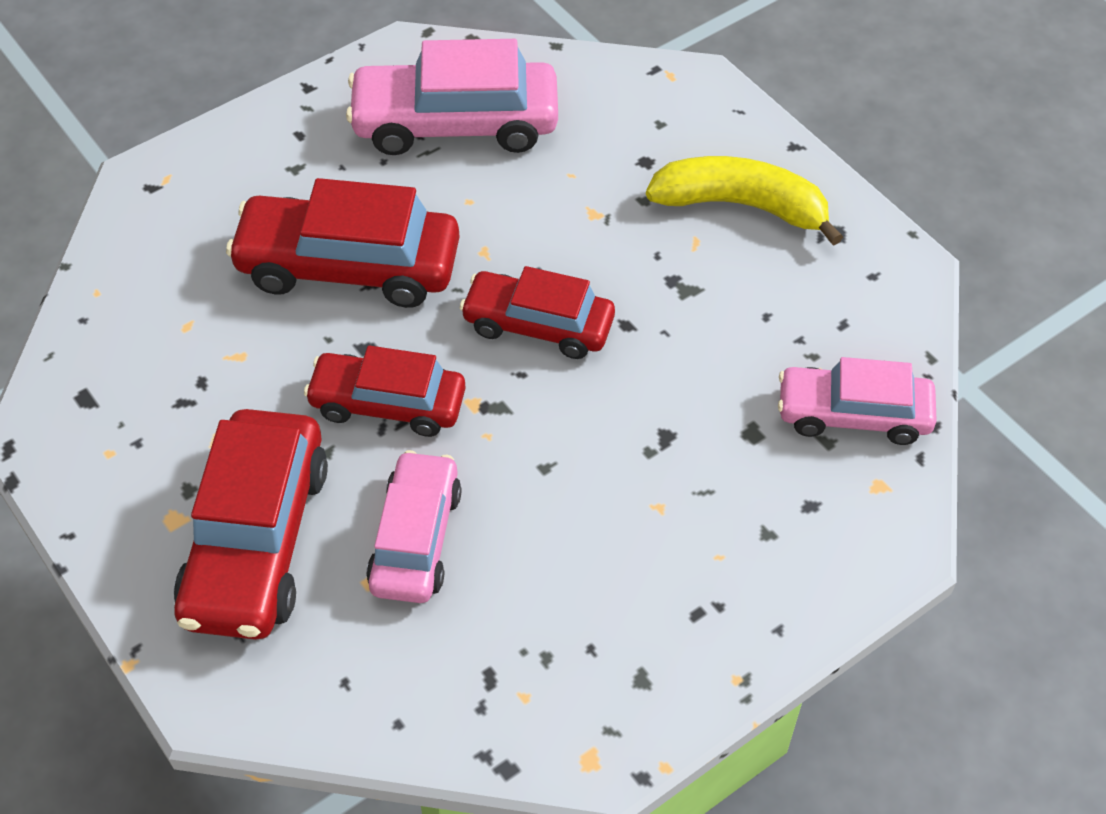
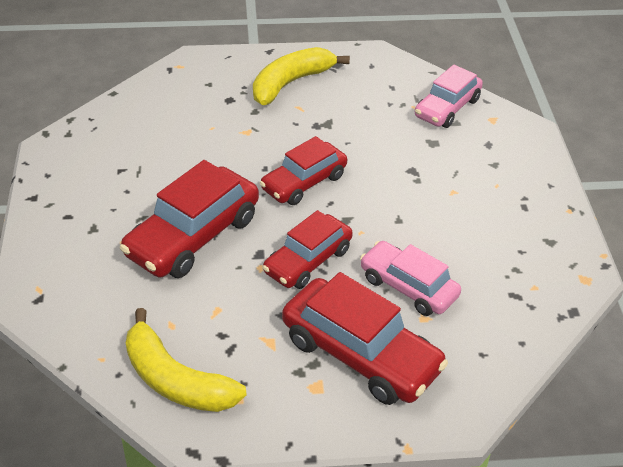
camera: 60 degrees left, 10 degrees down
pink car [346,39,558,155] -> none
none -> yellow banana [126,308,246,412]

